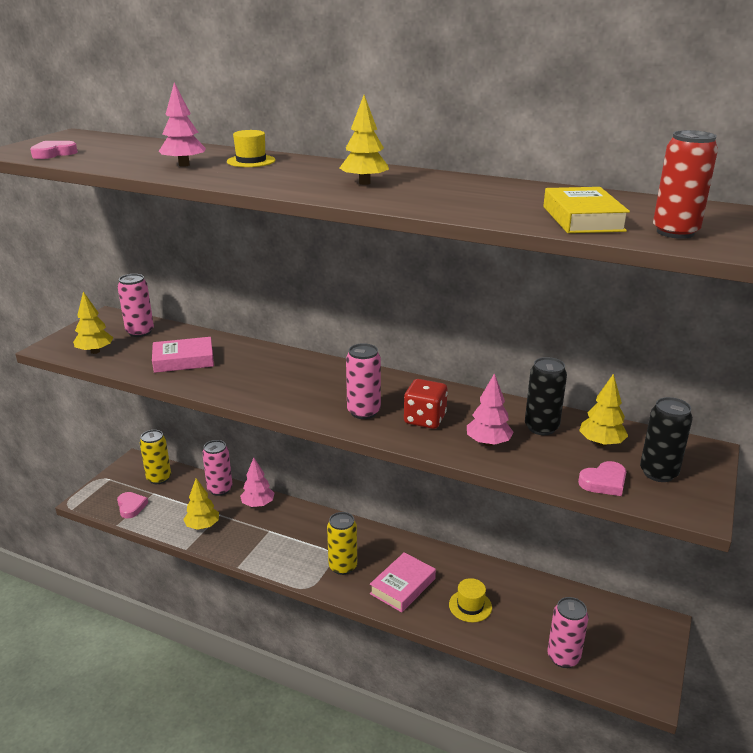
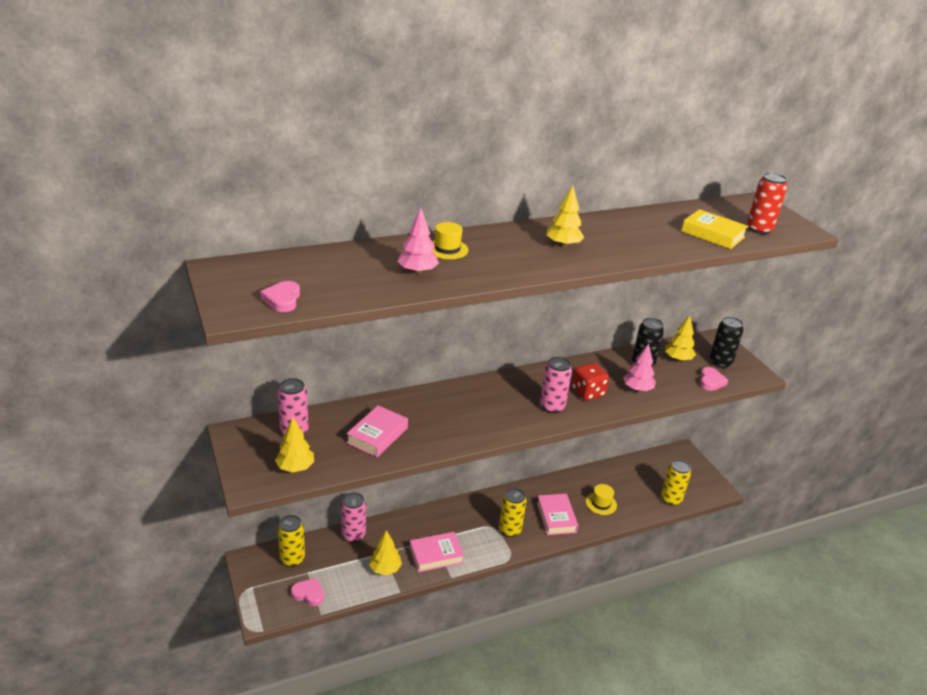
camera: 50 degrees left, 5 degrees up
pink tree [240,457,274,507] -> none
pink can [547,597,589,668] -> yellow can [661,459,691,506]
none -> pink book [410,532,464,572]

